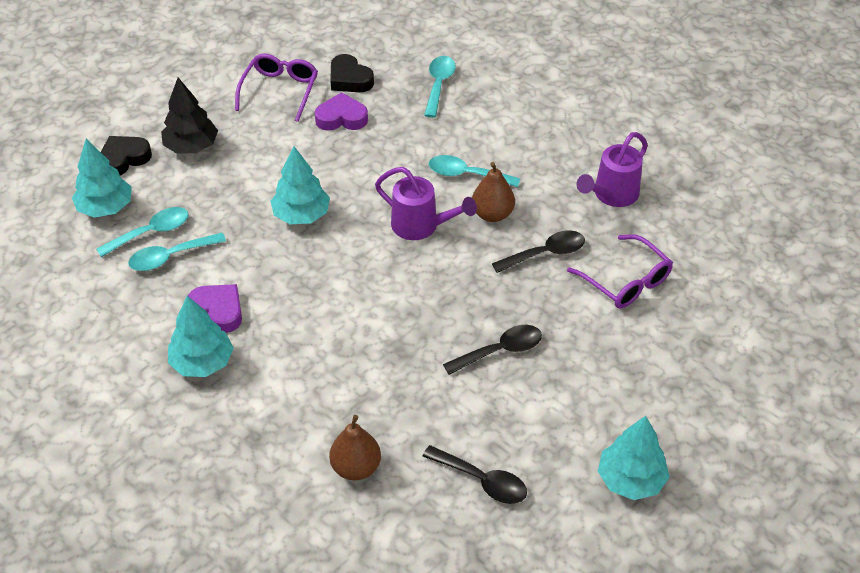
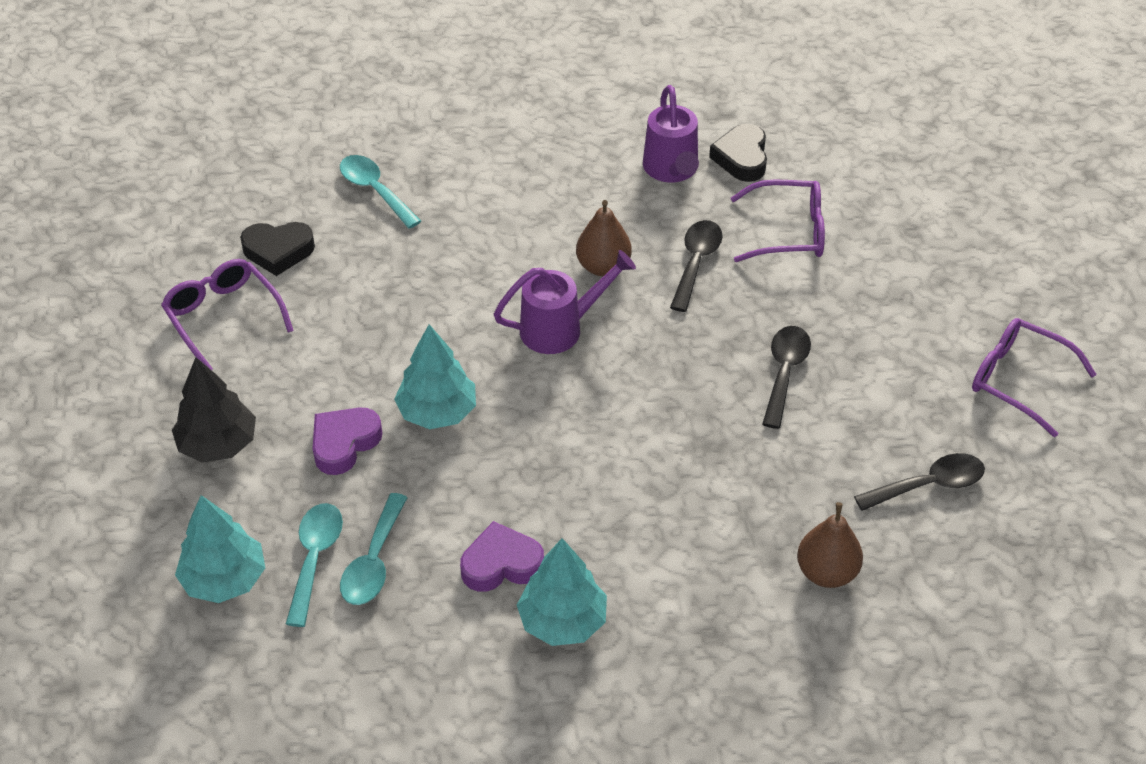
camera: 50 degrees left, 0 degrees up
black heart [101,136,152,176] -> black heart moved to [709,124,767,182]
purple heart [314,92,368,131] -> purple heart moved to [313,407,382,475]
turquoise spoon [429,155,521,187] -> none
turquoise tree [598,416,669,500] -> purple glasses [972,318,1097,437]

